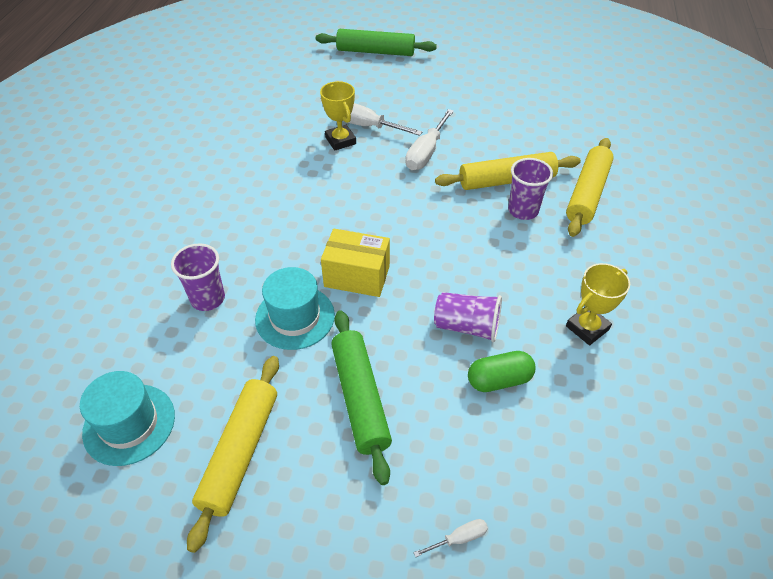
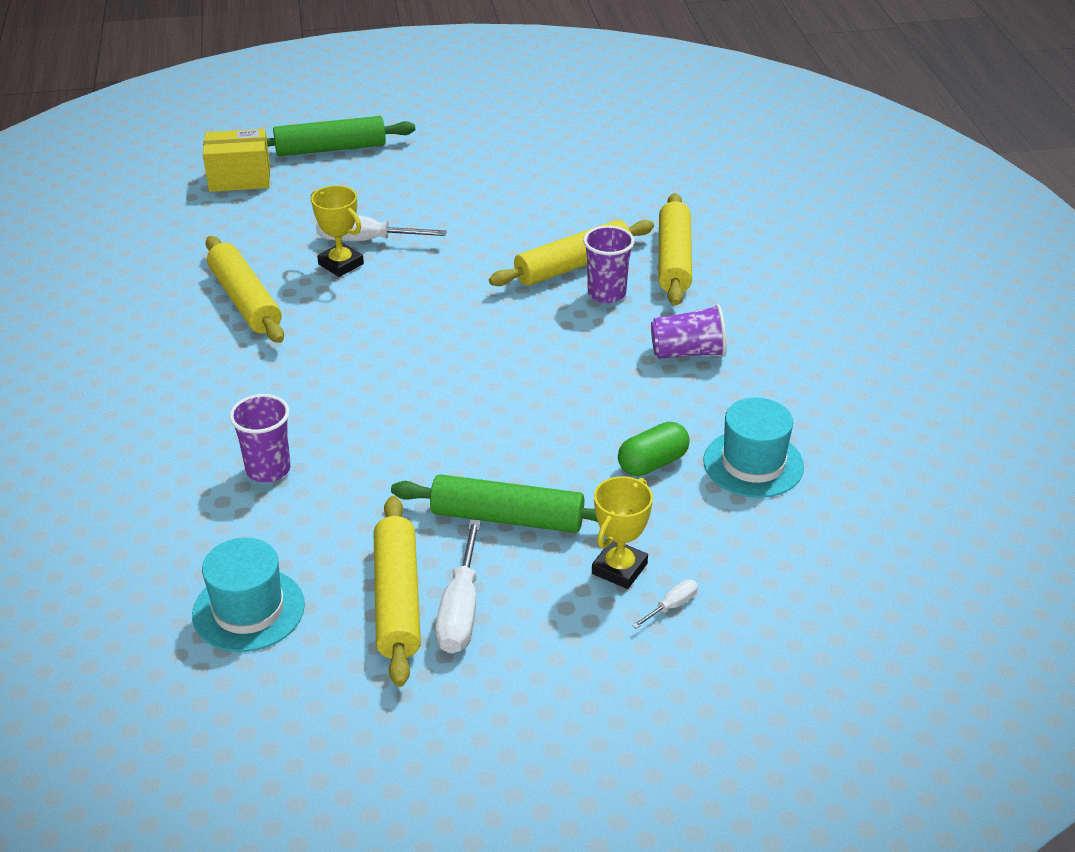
camera: 20 degrees left, 10 degrees down
turquoise hat [255,267,335,350] -> turquoise hat moved to [703,398,804,498]
yellow box [321,229,390,297] -> yellow box moved to [203,129,270,192]
green rolling pin [331,310,392,485] -> green rolling pin turned 45 degrees counterclockwise [391,474,598,533]
white screwdriver [405,109,454,170] -> white screwdriver moved to [435,519,481,654]
purple cup [434,292,502,342] -> purple cup moved to [651,304,727,359]
yellow trophy [566,263,630,345] -> yellow trophy moved to [592,476,653,589]
none -> yellow rolling pin [206,236,284,343]

